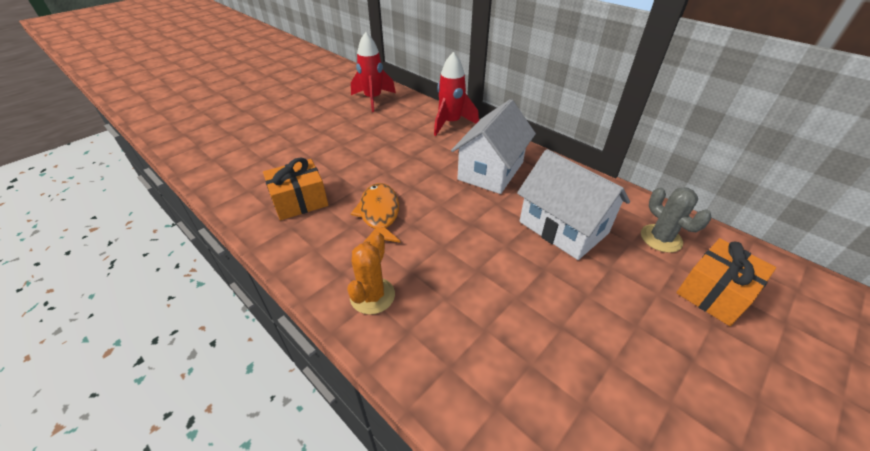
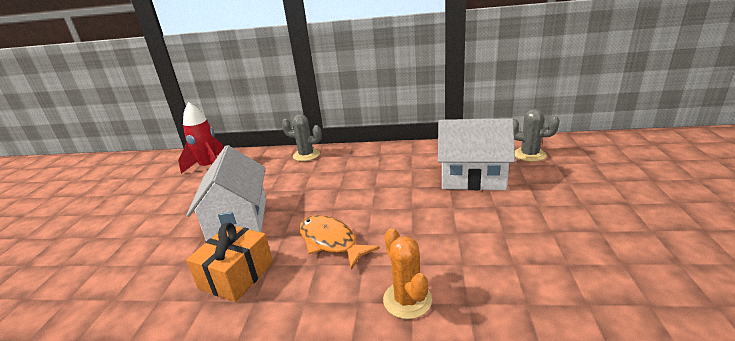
camera: 35 degrees left, 15 degrees down
red rocket [434,52,479,136] -> grey cactus [282,114,322,161]
white house [451,99,536,194] -> white house moved to [186,145,266,241]
orange gift [676,238,776,326] -> none

